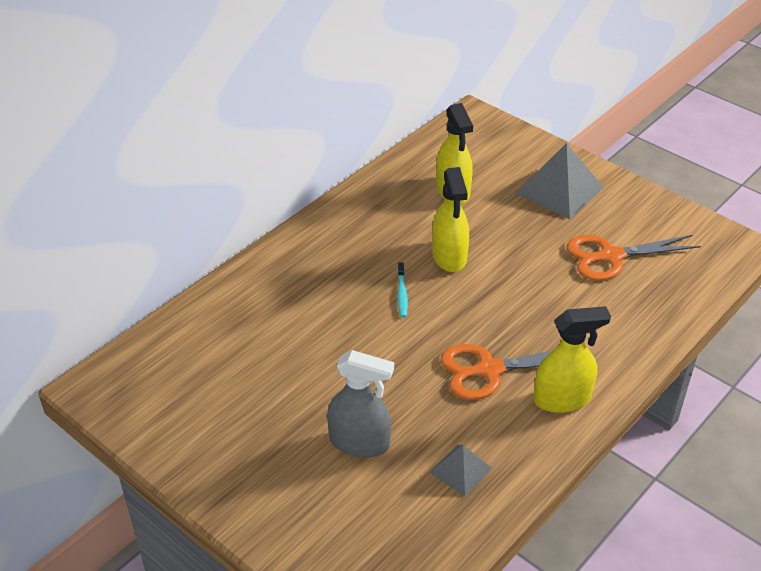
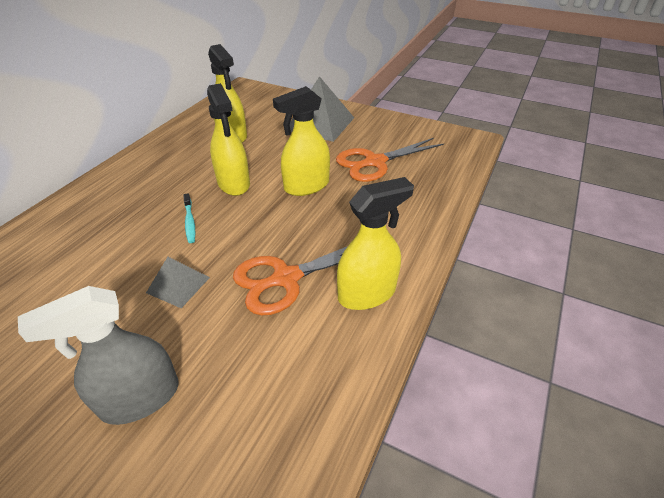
camera: 15 degrees left, 0 degrees up
grey spray bottle [327,350,394,458] -> grey spray bottle turned 150 degrees clockwise [18,286,179,425]
grey pyramid [429,445,493,497] -> grey pyramid moved to [146,257,210,308]
none -> yellow spray bottle [273,86,330,196]

